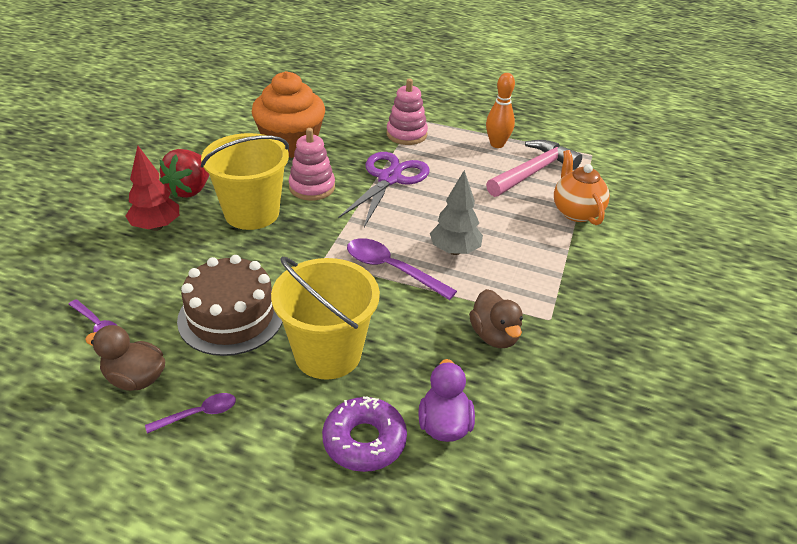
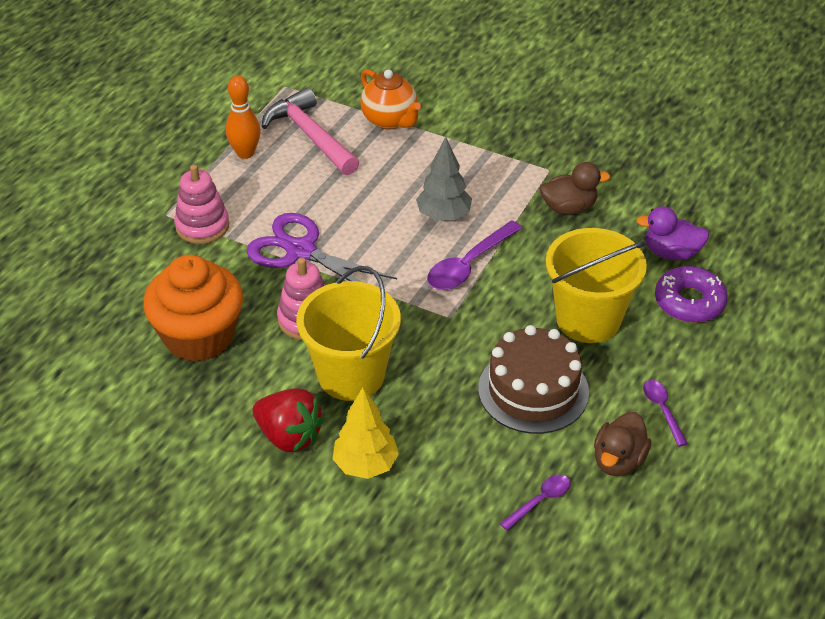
camera: 80 degrees left, 5 degrees up
red tree [126,146,179,231] -> yellow tree [332,387,399,479]
orange teapot [554,150,610,225] -> orange teapot turned 120 degrees counterclockwise [360,69,421,129]

